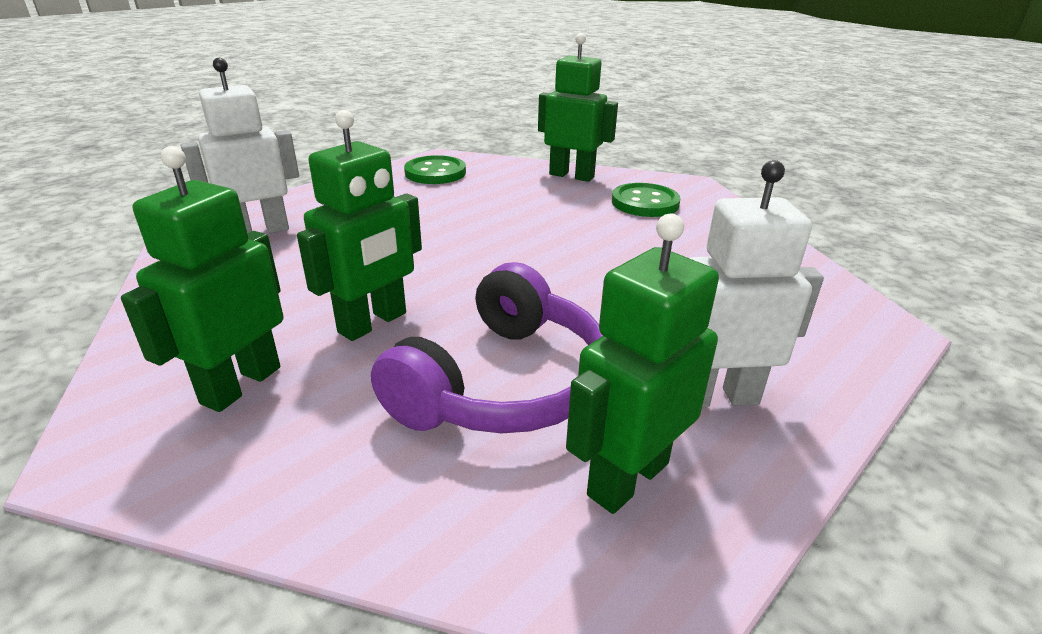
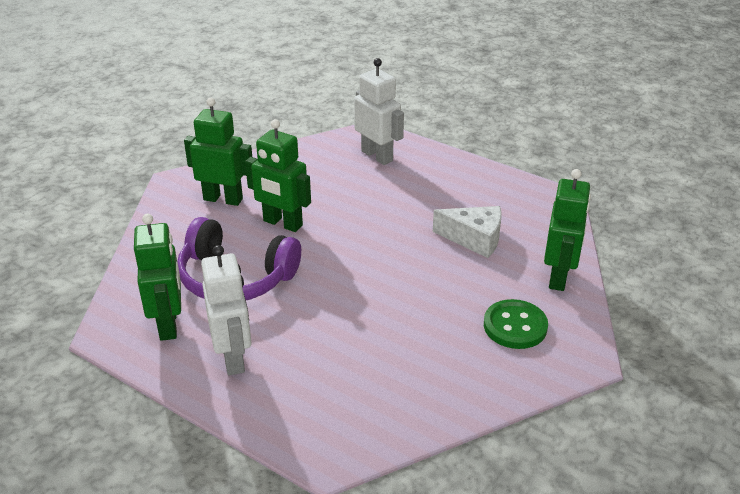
camera: 80 degrees right, 5 degrees up
green button [404,155,466,184] -> none
green robot [566,214,719,514] -> green robot turned 45 degrees clockwise [134,214,181,341]
none -> white cheese [433,206,502,258]

